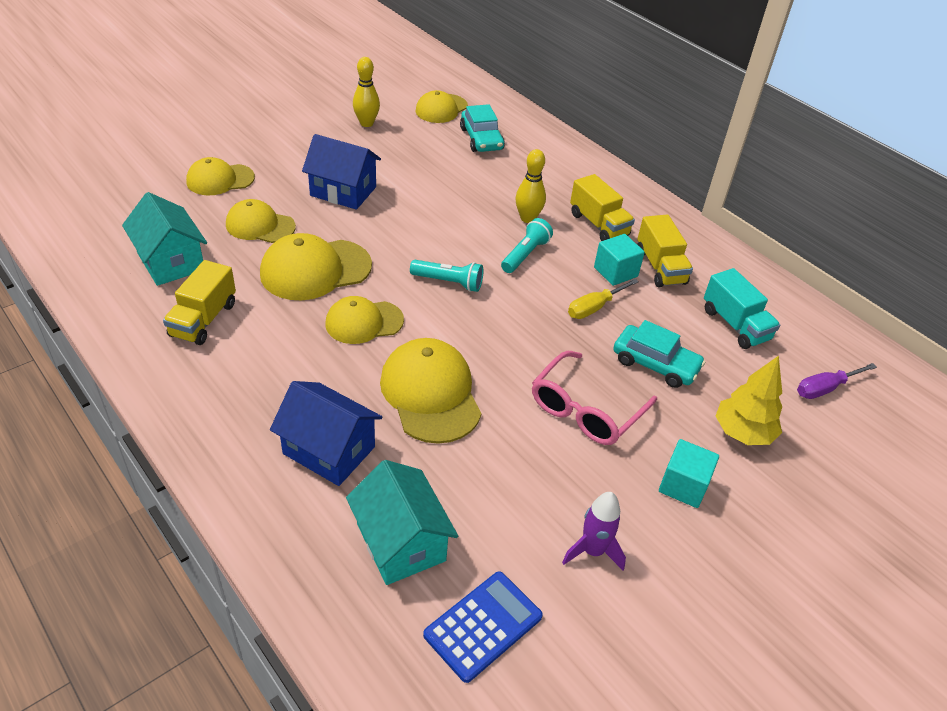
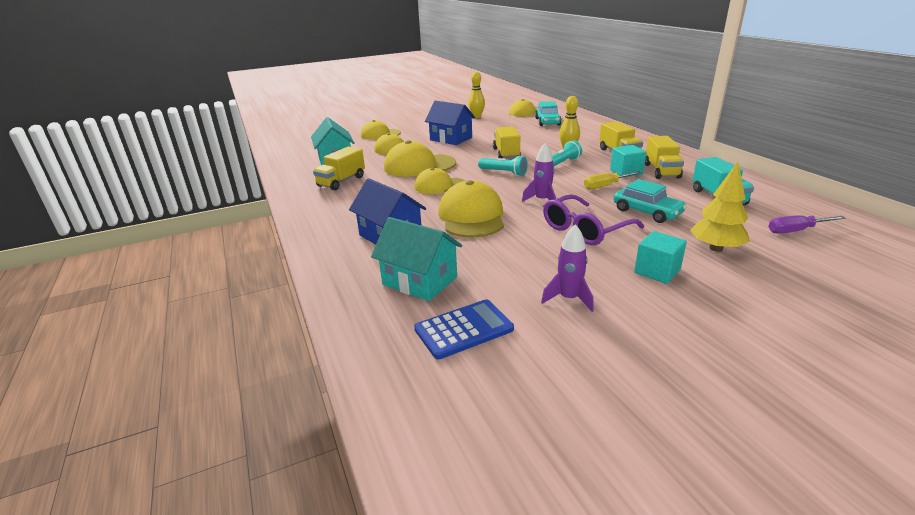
camera: 20 degrees right, 15 degrees down
turquoise house [346,460,458,585] -> turquoise house turned 45 degrees counterclockwise [371,217,462,301]
pink glasses [532,351,657,445] -> purple glasses [543,194,644,245]
none -> yellow truck [493,126,521,159]
none -> purple rocket [522,143,556,202]

